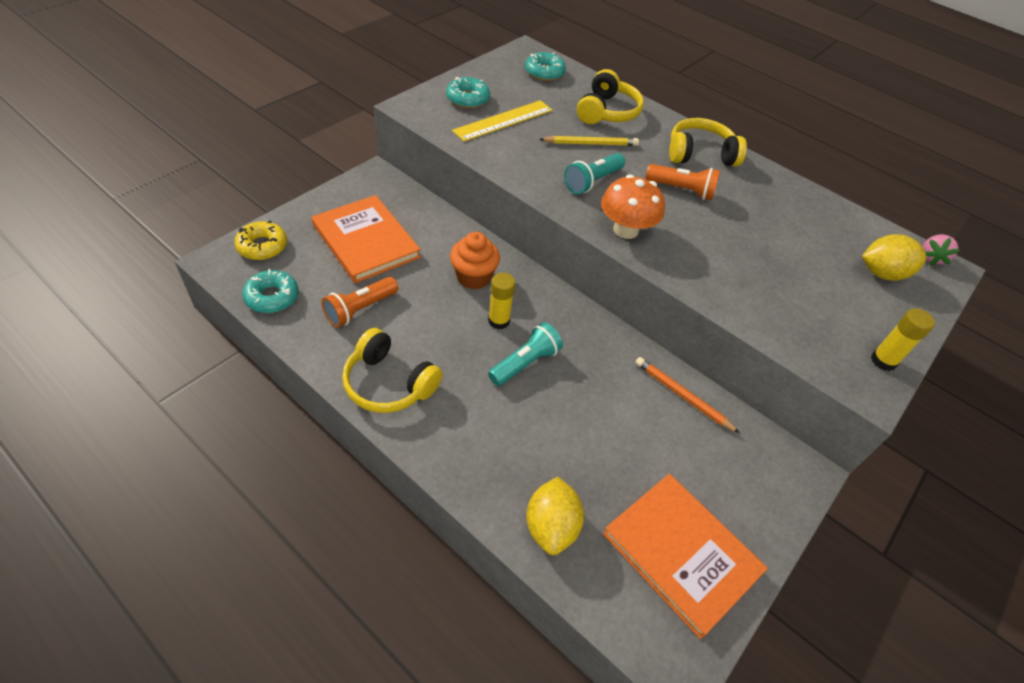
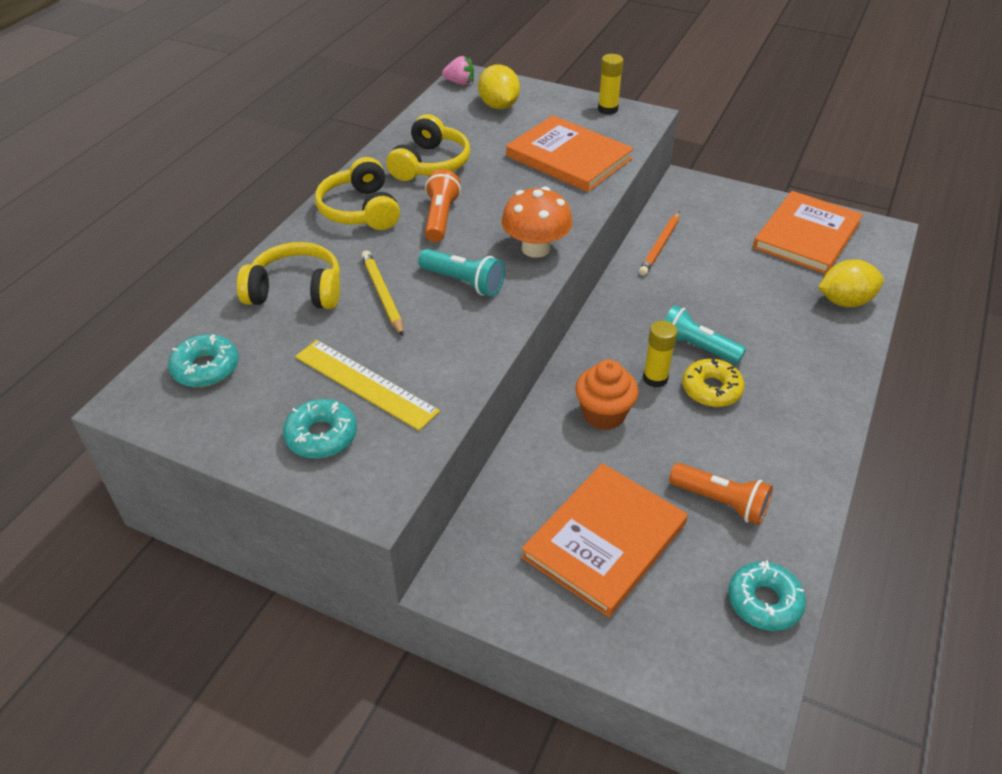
camera: 100 degrees left, 5 degrees down
yellow donut [234,221,287,260] -> yellow donut moved to [682,358,745,407]
yellow headphones [342,328,443,413] -> yellow headphones moved to [386,114,470,181]
none -> orange book [506,115,634,192]

